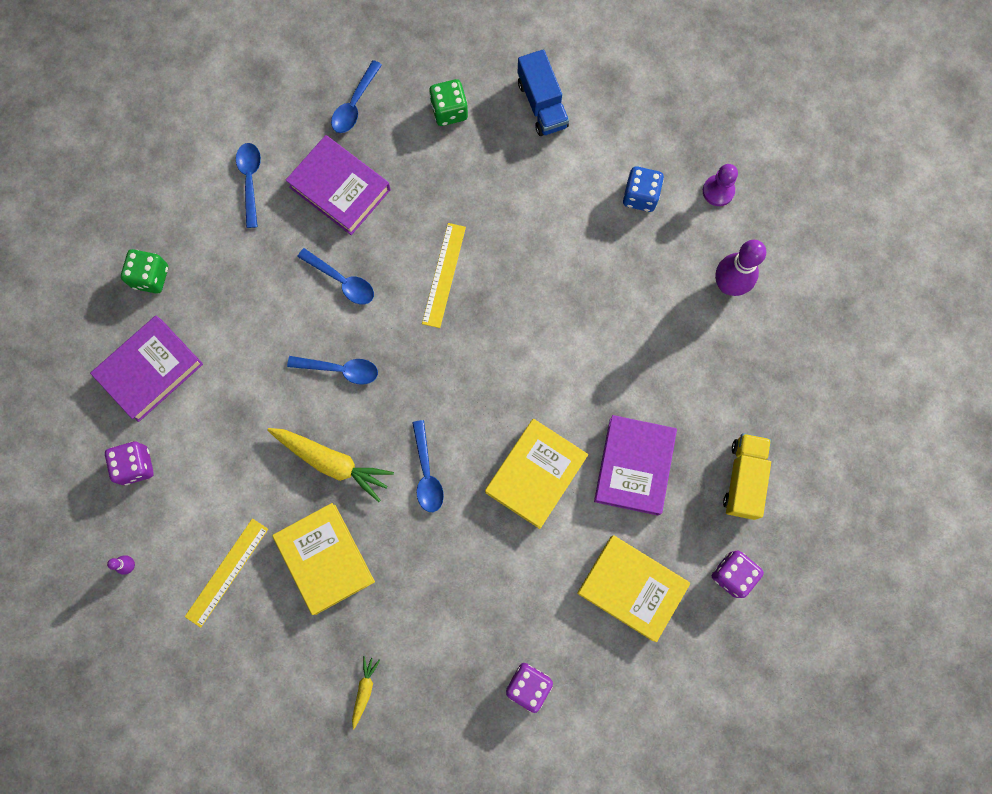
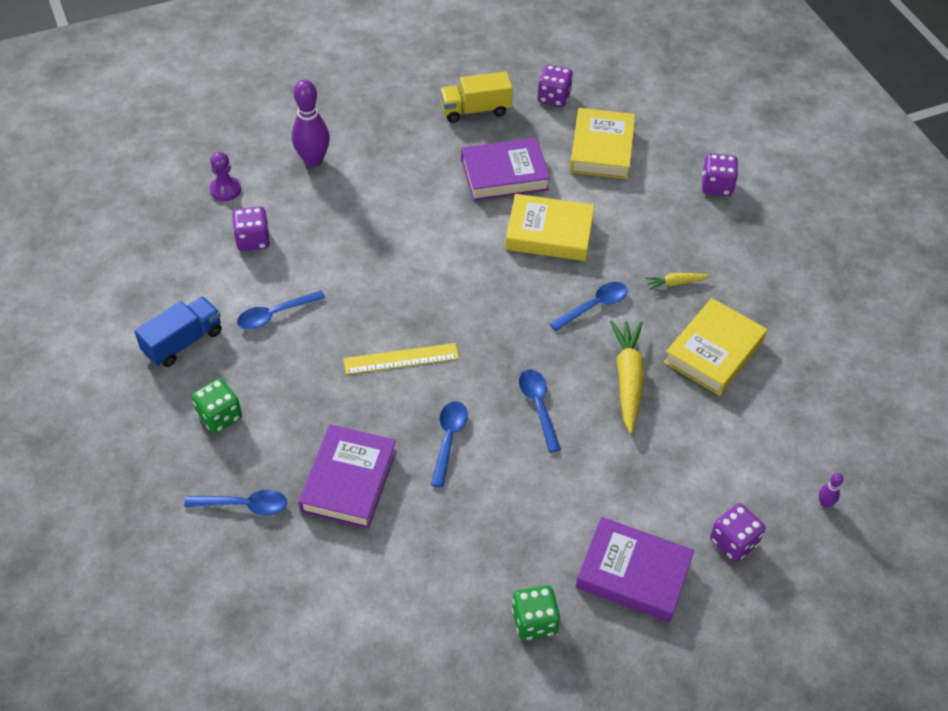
camera: 115 degrees left, 25 degrees down
yellow ruler [185,519,268,628] -> none
blue spoon [236,143,261,228] -> blue spoon moved to [237,290,325,329]
yellow carrot [352,656,380,729] -> yellow carrot moved to [645,273,710,290]
blue dice [623,166,664,212] -> purple dice [232,206,270,251]

